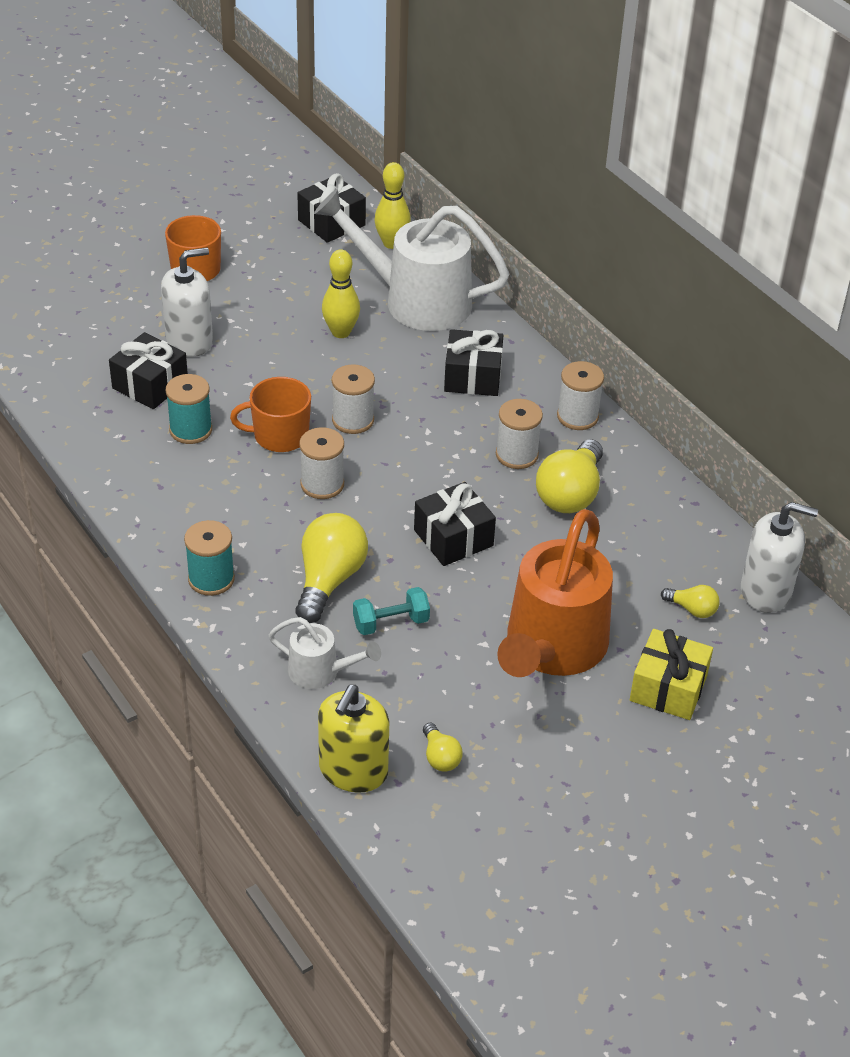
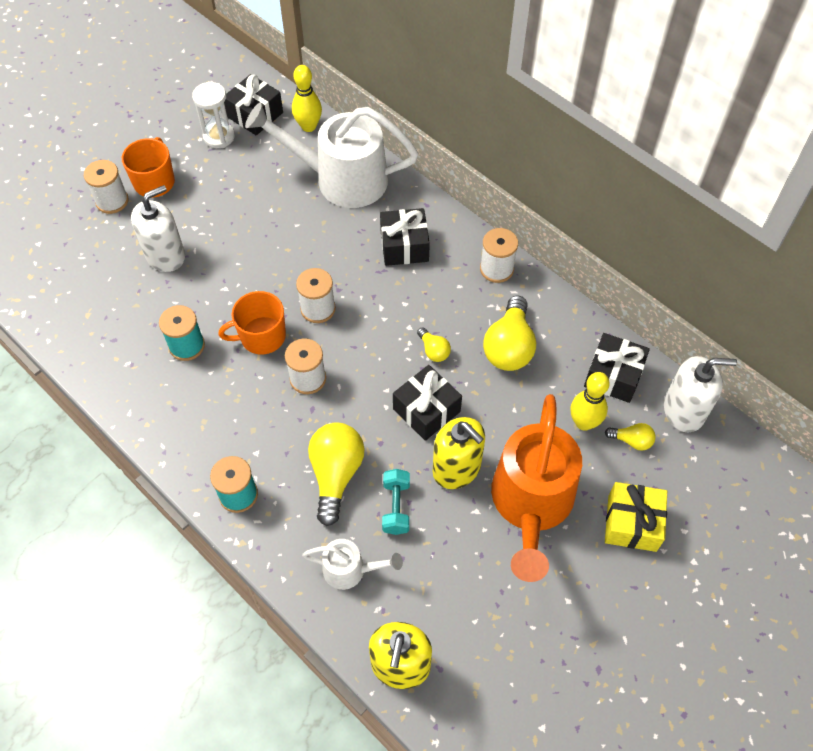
camera: 10 degrees left, 15 degrees up
black gift [109,332,188,409] -> black gift moved to [584,333,650,403]
yellow bowling pin [322,249,360,338] -> yellow bowling pin moved to [571,372,610,431]
turquoise dumbbell [353,587,430,635] -> turquoise dumbbell turned 60 degrees counterclockwise [382,469,410,535]
yellow light bulb [423,723,463,771] -> yellow light bulb moved to [417,327,451,362]
white spool [496,399,543,469] -> white spool moved to [84,160,129,214]
none -> white hourglass [192,82,235,148]
none -> yellow soap dispenser [433,417,485,489]

